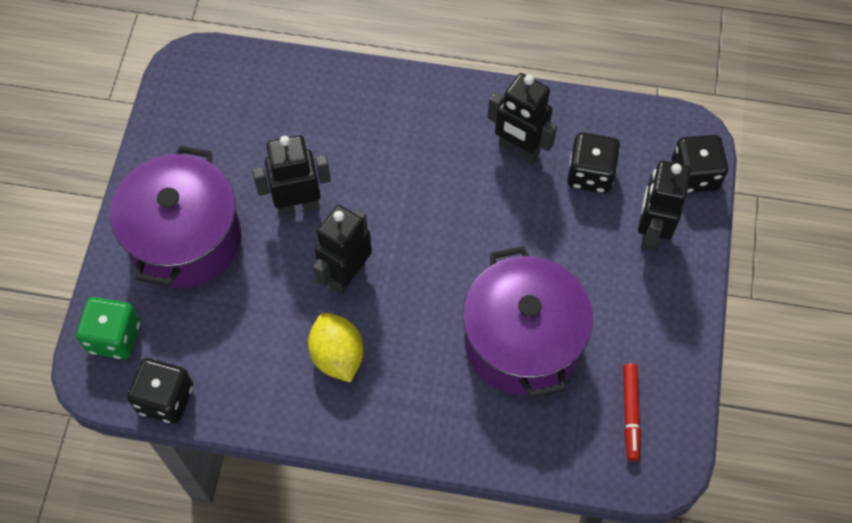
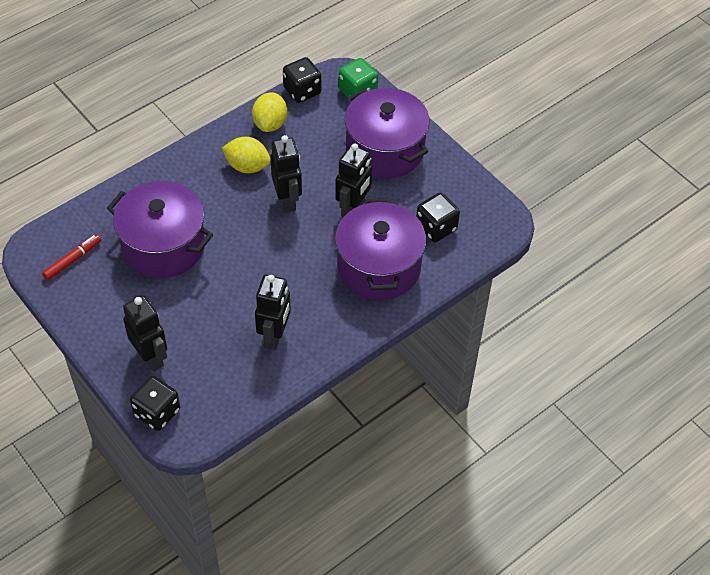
camera: 130 degrees right, 10 degrees down
black robot [488,73,557,164] -> black robot turned 120 degrees clockwise [255,275,291,350]
black dice [567,132,620,193] -> black dice moved to [416,193,460,242]
red marker [623,363,641,461] -> red marker turned 90 degrees clockwise [42,234,101,280]
none -> yellow lemon [252,93,287,132]
none -> purple pot [335,199,426,300]

